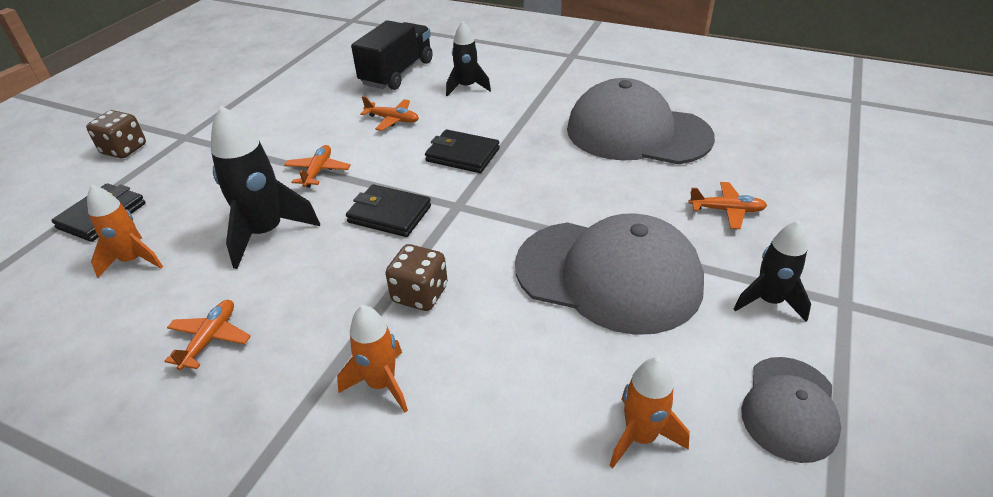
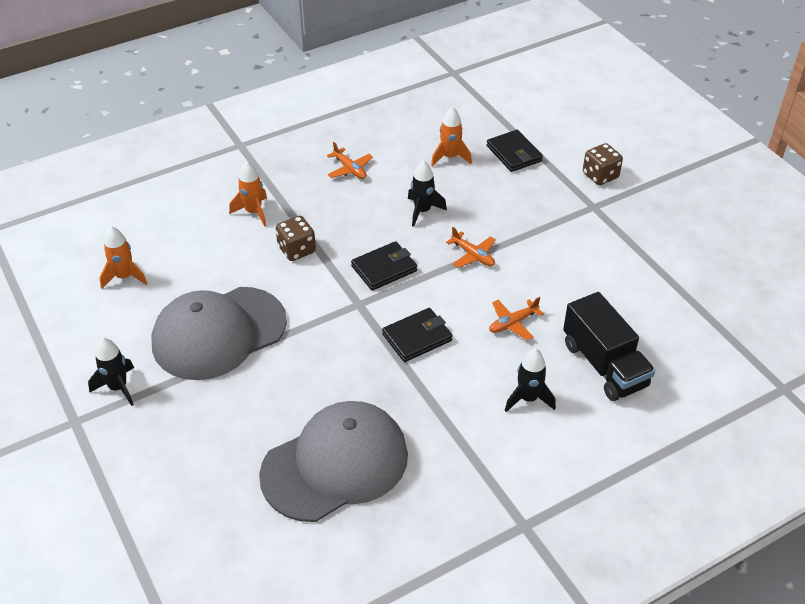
camera: 125 degrees right, 5 degrees up
black rocket [211,106,320,269] -> black rocket [408,160,447,227], size x0.63
orange plane [688,182,767,229] -> none
grey cap [741,357,841,463] -> none

